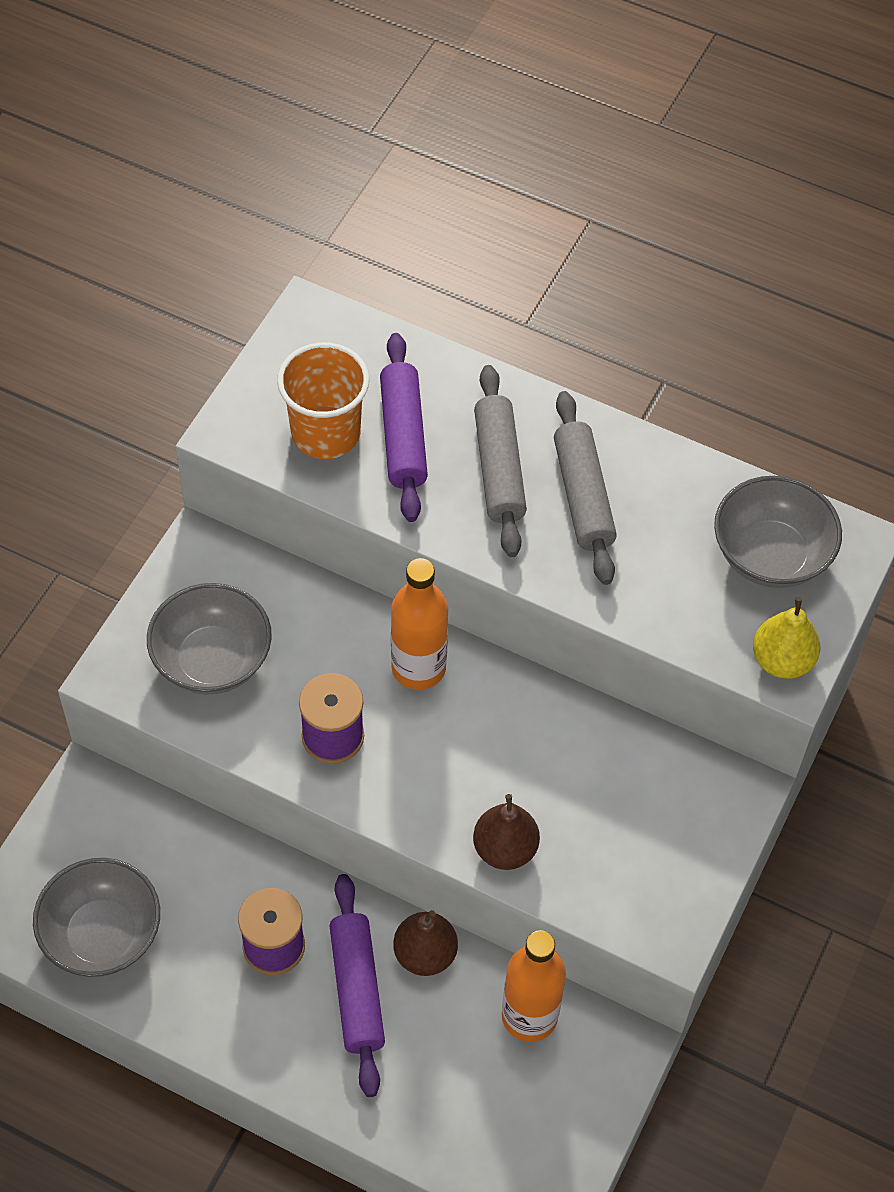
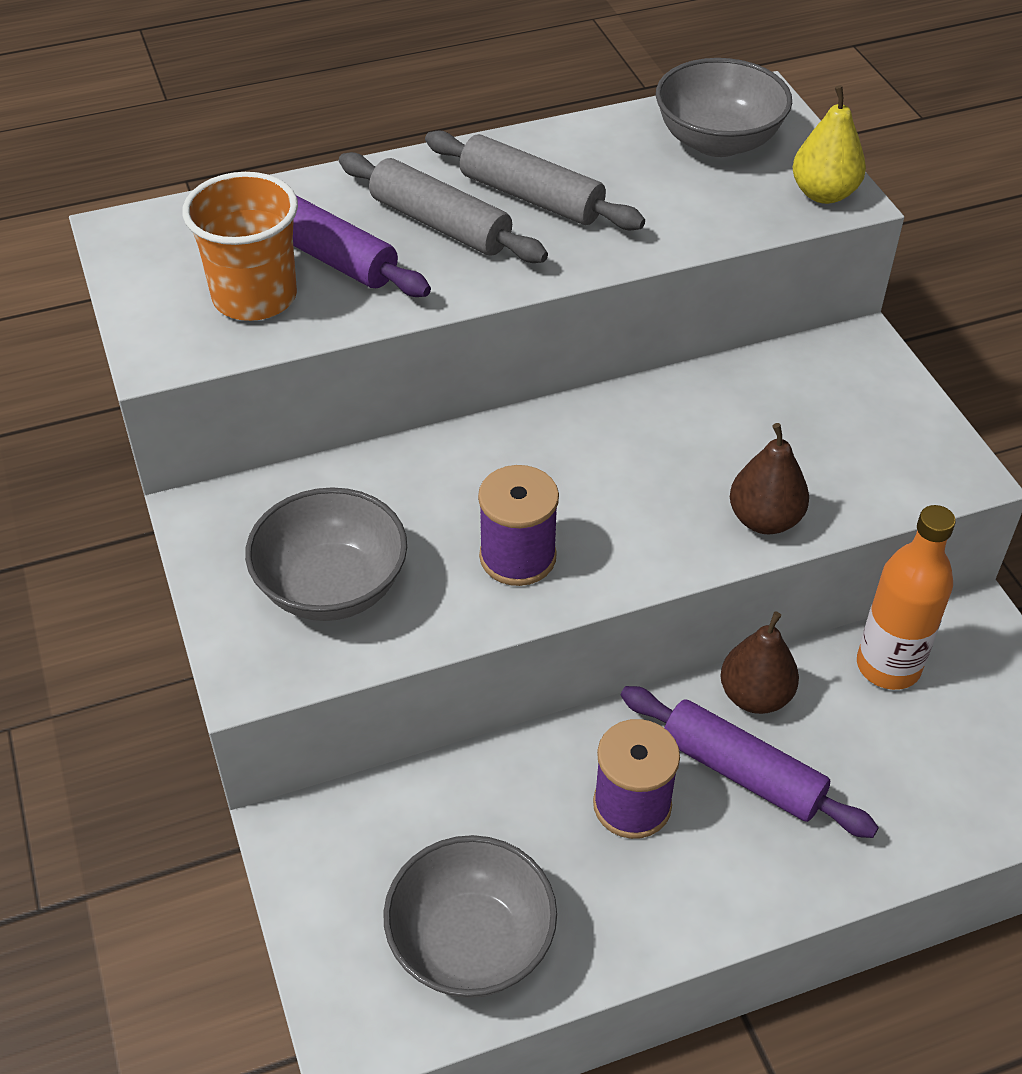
camera: 45 degrees left, 10 degrees down
orange bottle [391,558,448,690] -> none

